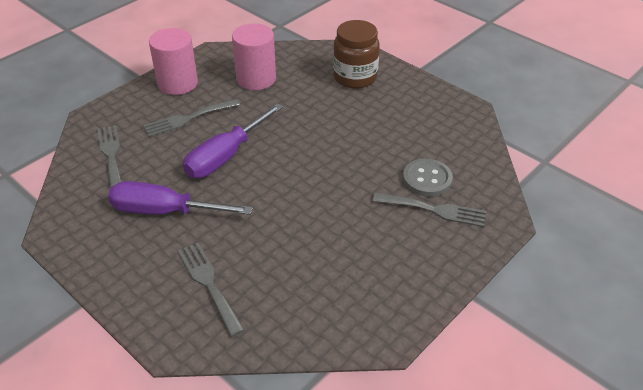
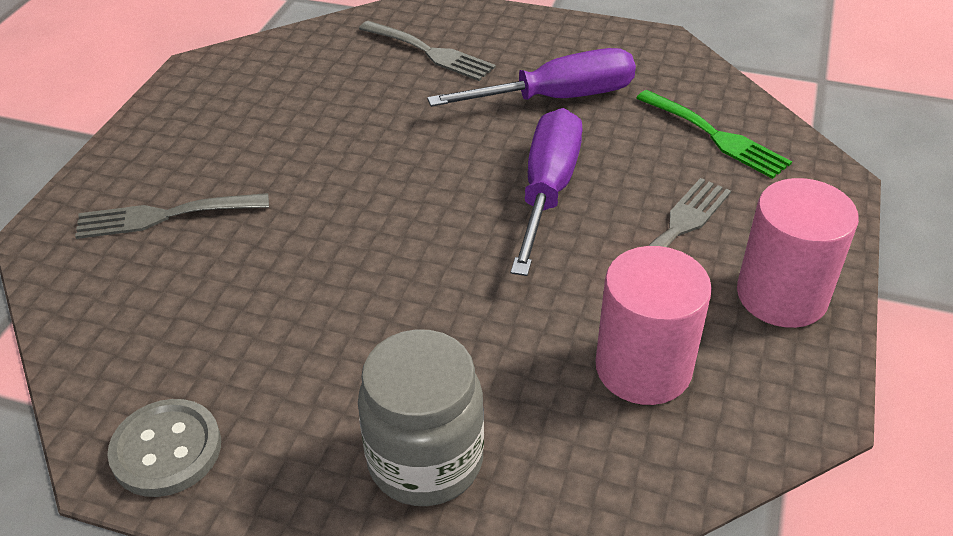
camera: 155 degrees right, 0 degrees up
grey fork [97,125,122,188] -> green fork [636,90,792,179]
brown jar [333,20,380,89] -> grey jar [358,329,484,506]
grey button [403,159,453,197] -> grey button moved to [107,399,221,497]

